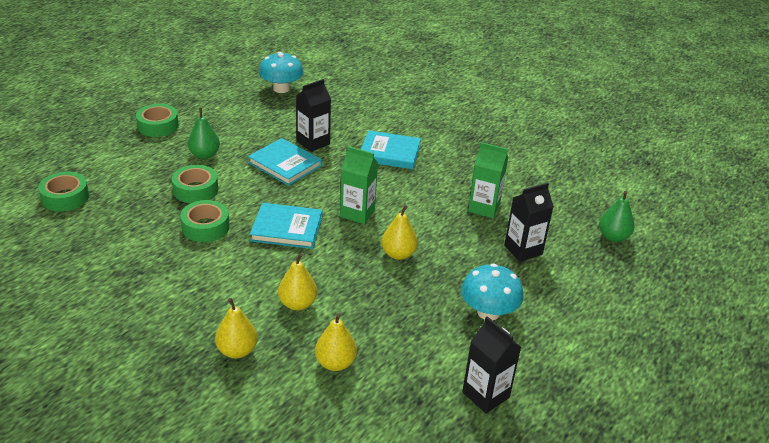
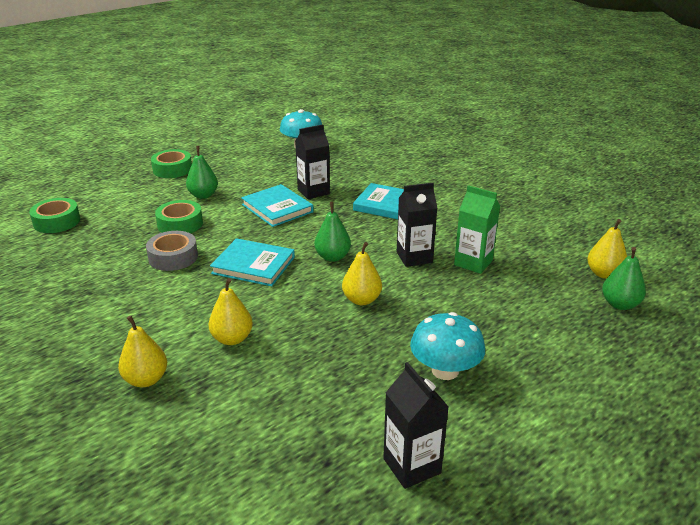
camera: 15 degrees right, 5 degrees down
green tape [180,200,229,242] -> grey tape [146,231,198,271]
yellow pear [315,313,357,371] -> yellow pear moved to [587,219,627,279]
green carton [340,146,378,224] -> green pear [314,202,351,262]
black carton [504,183,554,262] -> black carton moved to [397,183,437,267]

